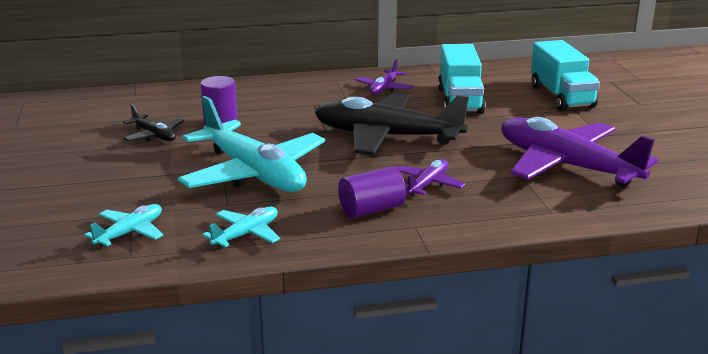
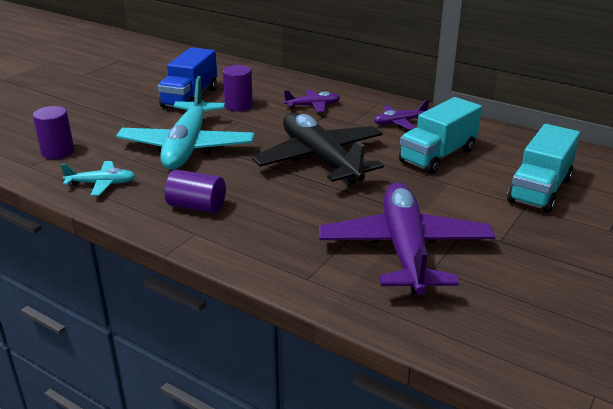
camera: 45 degrees right, 5 degrees up
turquoise plane [84,204,163,247] -> purple cylinder [33,106,74,159]
black plane [123,104,185,141] -> blue truck [158,47,217,108]
purple plane [396,159,465,197] -> purple plane moved to [284,89,340,112]

